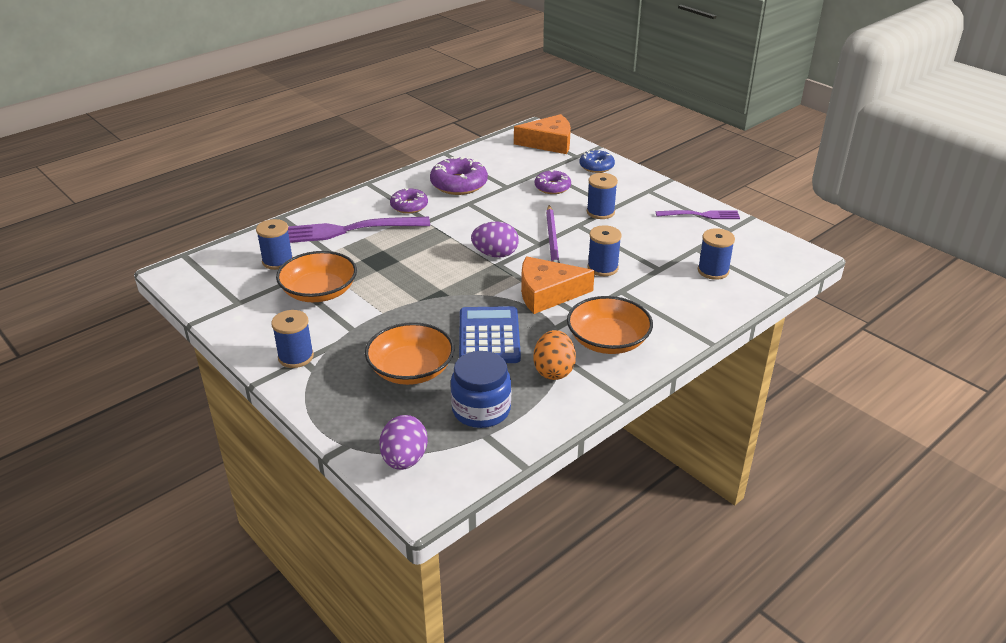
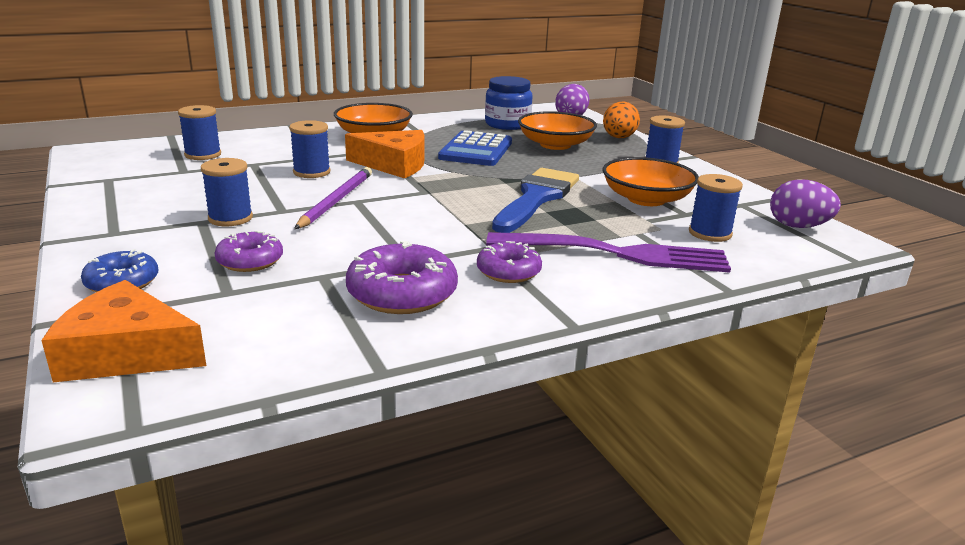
camera: 165 degrees left, 10 degrees down
purple egg [471,221,519,258] -> purple egg moved to [770,179,841,228]
orange egg [533,330,576,380] -> orange egg moved to [603,102,640,138]
purple fork [656,210,740,219] -> none
none -> blue brush [492,168,579,233]

